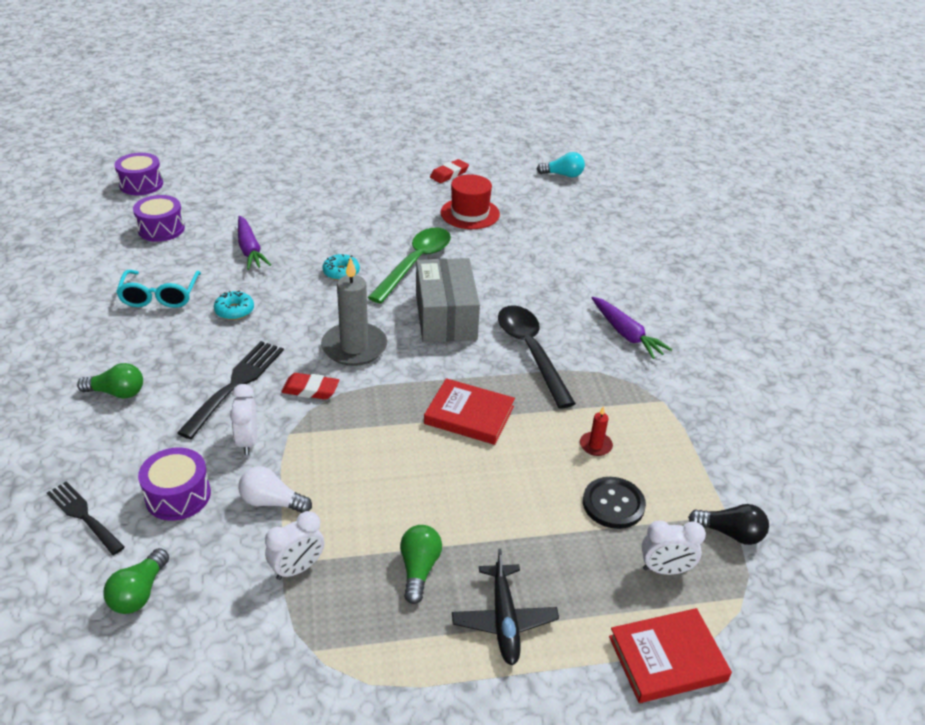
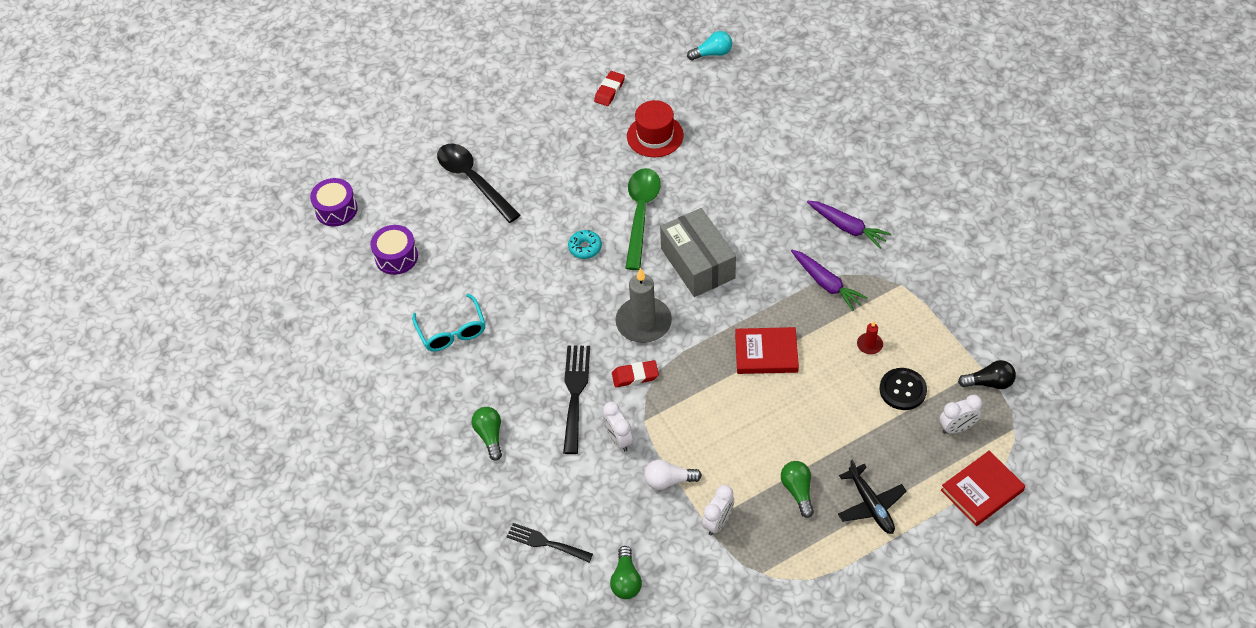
camera: 15 degrees left, 15 degrees up
green light bulb [77,363,143,399] -> green light bulb turned 90 degrees counterclockwise [472,407,502,461]
purple drum [138,447,211,521] -> none
turquoise donut [214,290,254,320] -> none
purple carrot [238,216,271,270] -> purple carrot moved to [791,250,868,311]
black spoon [498,305,576,409] -> black spoon moved to [437,144,520,223]

